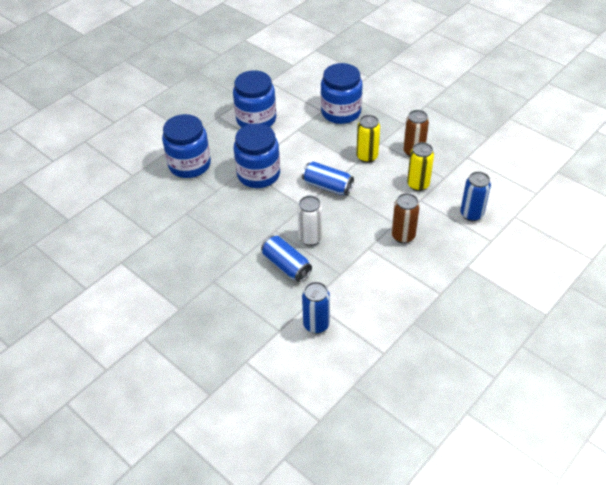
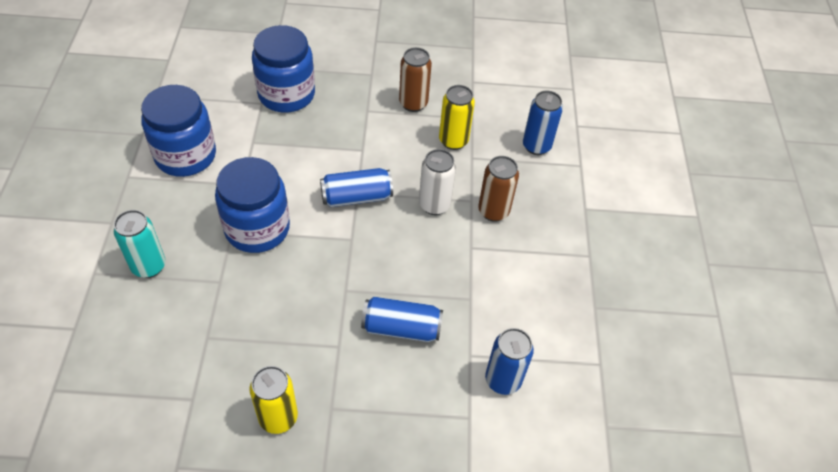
camera: 45 degrees left, 5 degrees up
blue jar [162,114,211,178] -> turquoise can [114,210,166,278]
white can [297,196,323,246] -> white can moved to [419,149,456,215]
yellow can [356,115,380,163] -> yellow can moved to [250,366,298,434]

